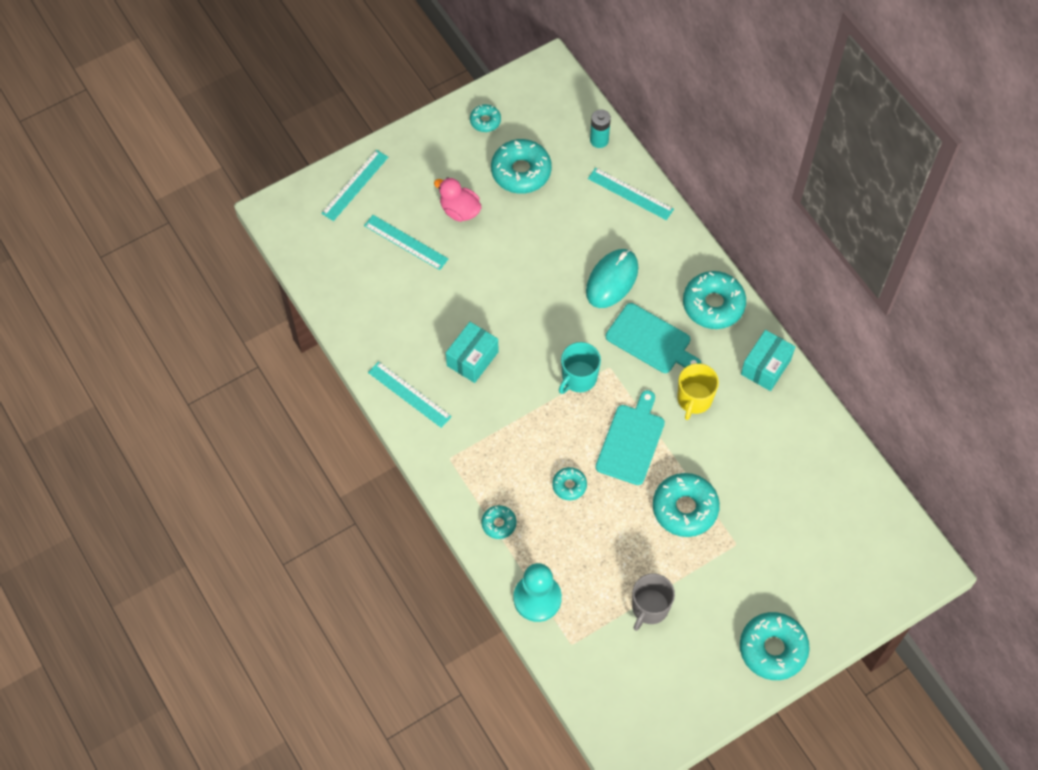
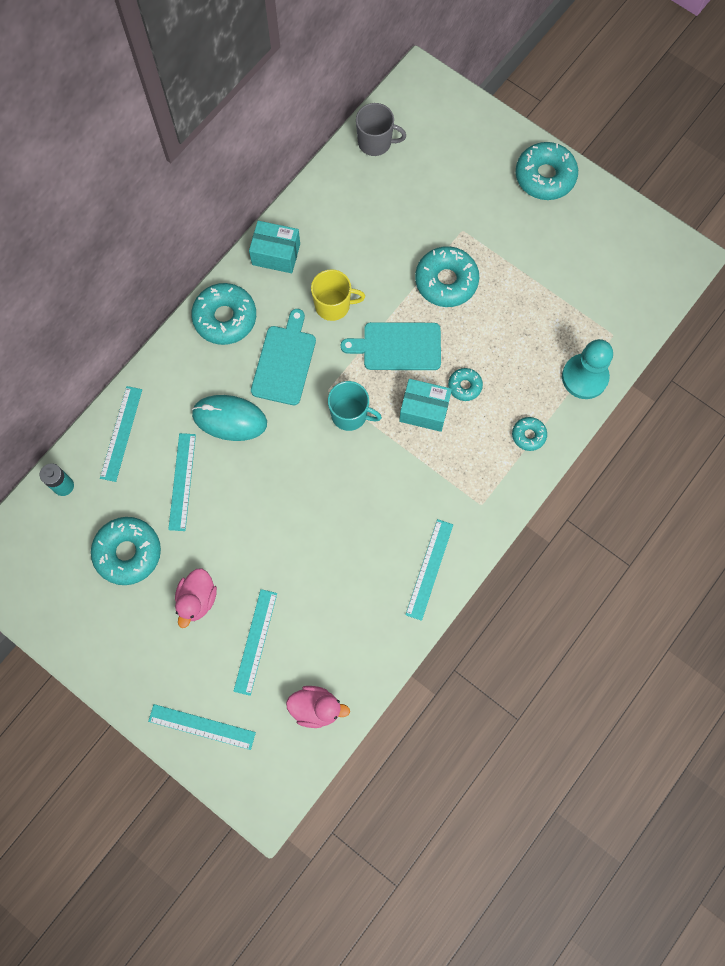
camera: 110 degrees left, 10 degrees up
turquoise box [446,322,499,383] -> turquoise box moved to [399,379,452,432]
turquoise donut [470,104,501,132] -> none
grey mug [632,574,675,631] -> grey mug moved to [356,103,406,156]
none -> turquoise ruler [168,433,196,531]
none -> pink duck [286,686,350,728]

